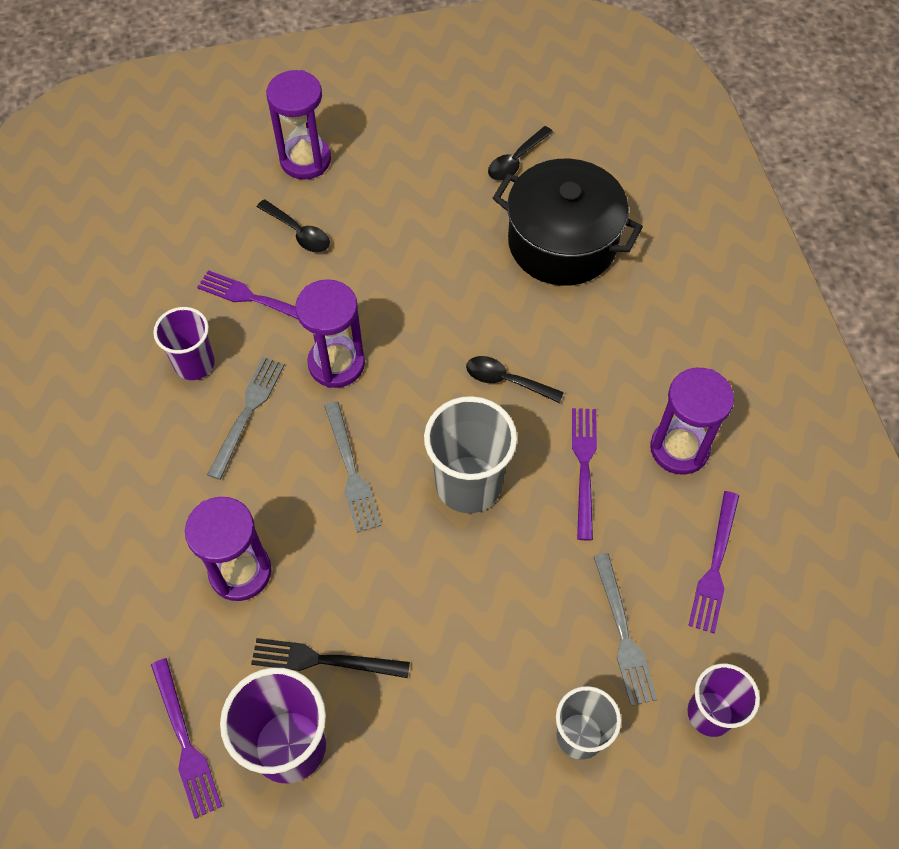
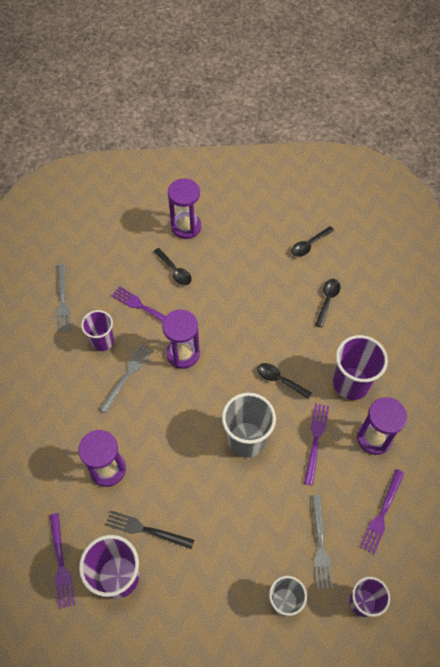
camera: 10 degrees right, 0 degrees up
grey fork [324,402,381,533] -> grey fork moved to [56,264,71,333]
black pot [493,158,643,286] -> black spoon [315,279,340,327]
none -> purple cup [333,335,388,400]

